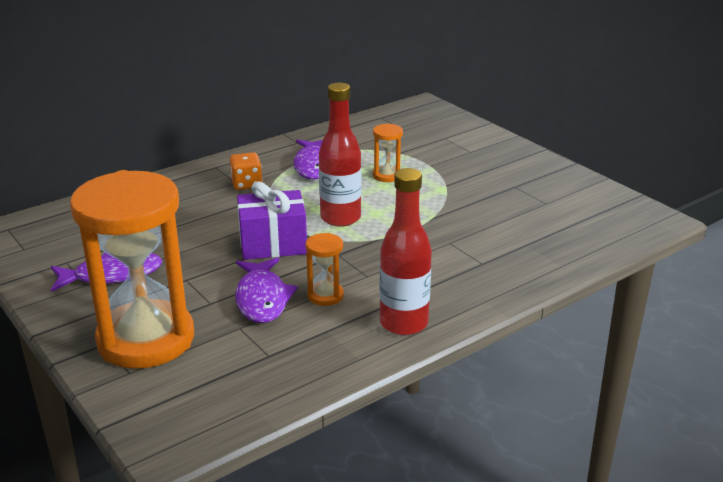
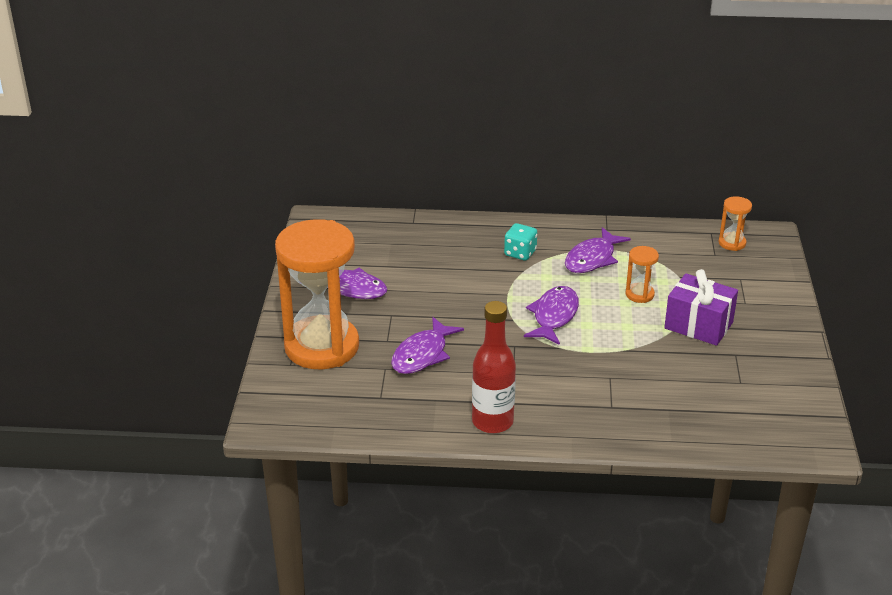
camera: 40 degrees right, 5 degrees up
orange dice [230,152,263,190] -> turquoise dice [504,223,537,260]
purple gift [237,181,307,260] -> purple gift moved to [664,269,738,346]
orange hourglass [306,233,344,306] -> orange hourglass moved to [718,196,752,251]
red bottle [319,83,361,227] -> purple fish [524,286,579,345]

